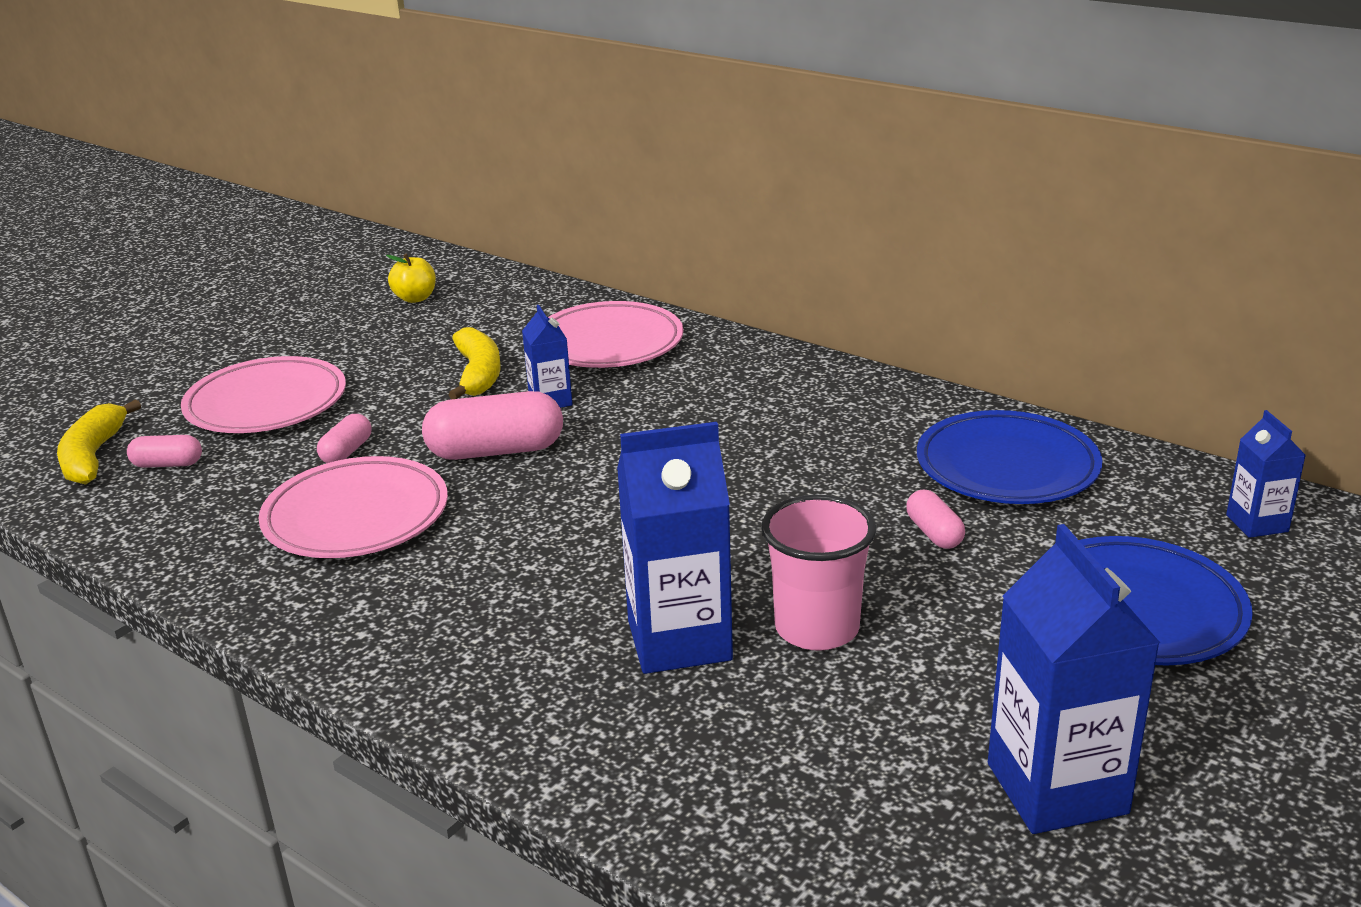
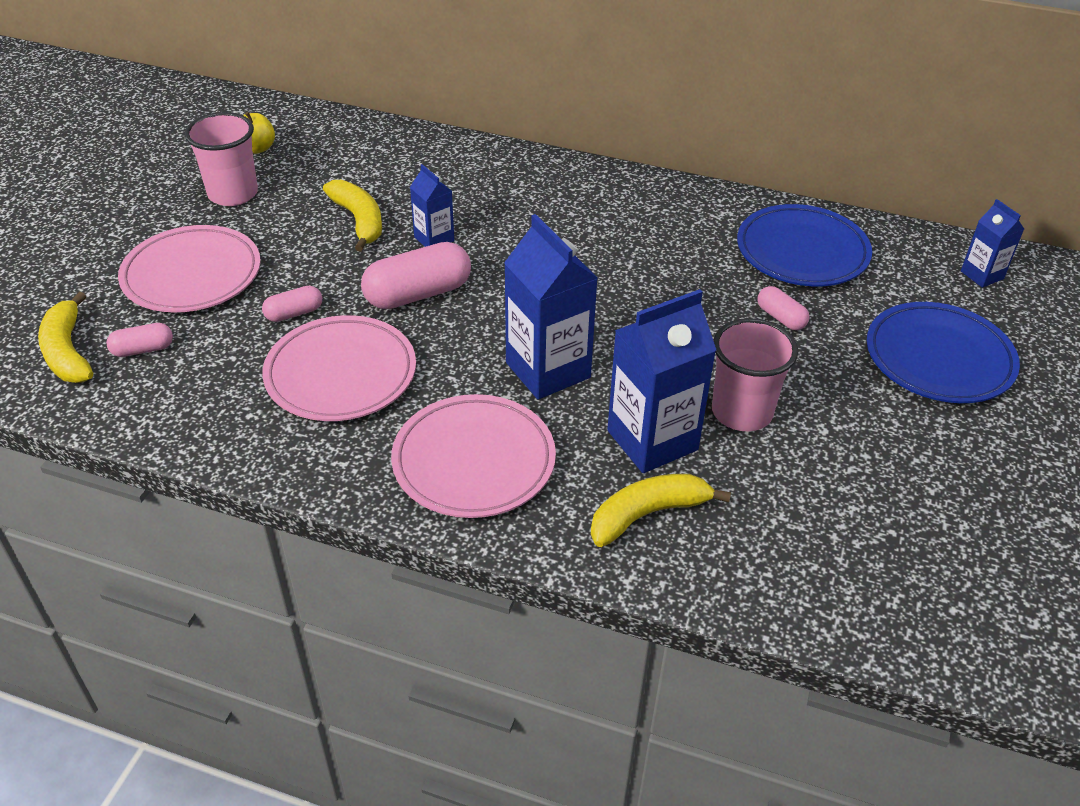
camera: 20 degrees left, 15 degrees up
pink capsule [317,414,372,463] -> pink capsule turned 60 degrees clockwise [262,286,322,322]
pink plate [548,301,683,368] -> pink plate moved to [391,394,556,518]
blue carton [988,524,1160,834] -> blue carton moved to [504,214,598,399]
none -> pink cup [185,112,258,206]
none -> yellow banana [591,474,731,547]

